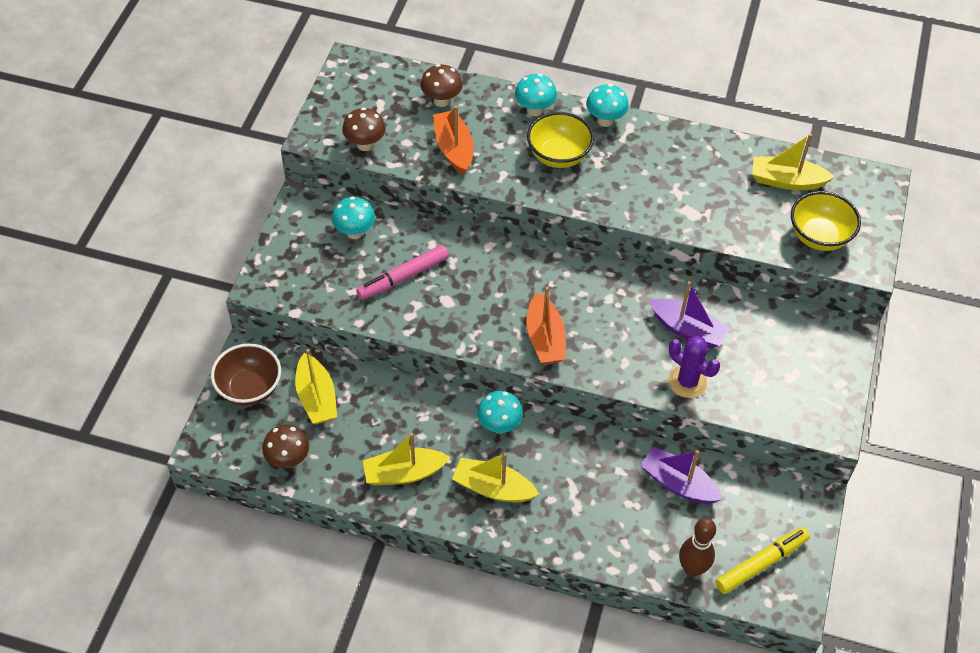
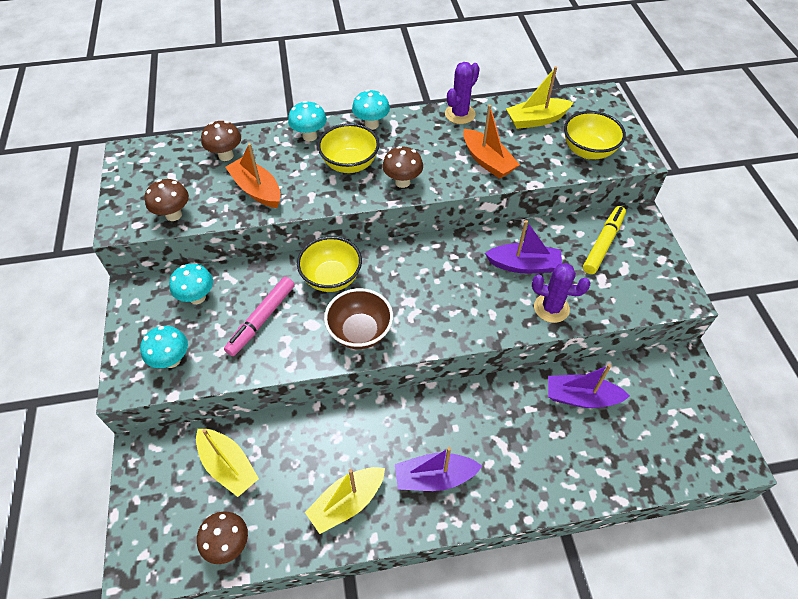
camera: 25 degrees left, 0 degrees up
brown bowl [211,343,281,406] -> brown bowl moved to [324,288,393,349]
yellow boat [452,453,539,502] -> purple boat [395,447,482,491]
turquoise mushroom [477,391,523,433] -> turquoise mushroom moved to [140,326,188,368]
orange boat [526,287,566,364] -> orange boat moved to [463,105,520,179]
brown bowling pin [679,518,716,577] -> none
yellow marker [715,527,810,594] -> yellow marker moved to [583,206,626,274]
none -> yellow bowl [297,236,362,292]
none -> brown mushroom [382,146,423,188]
none -> purple cactus [445,62,480,124]

